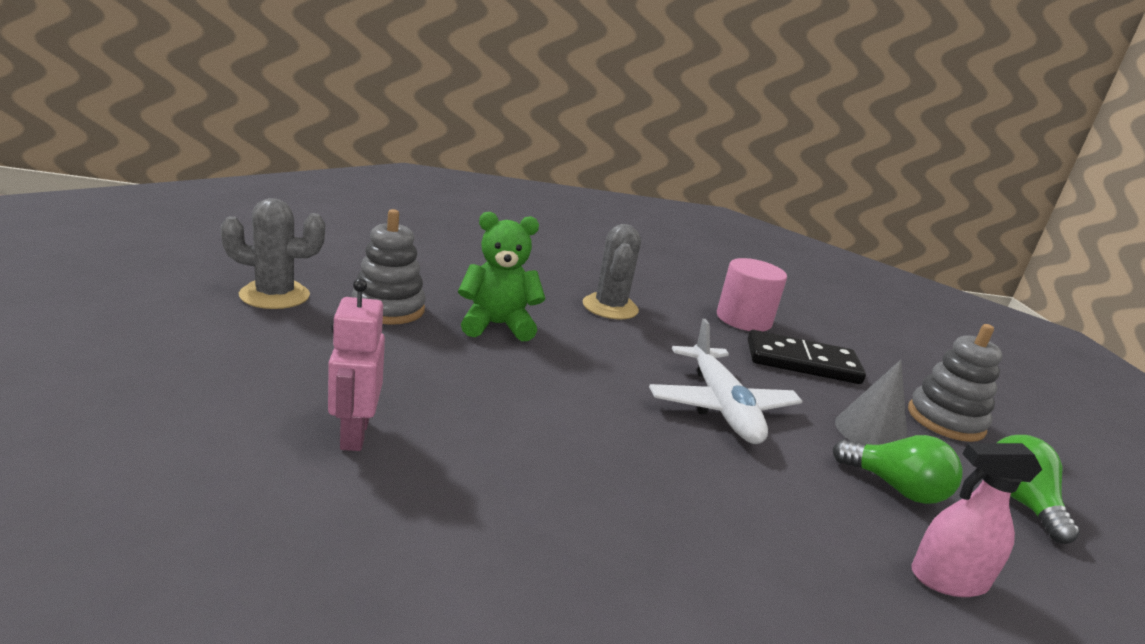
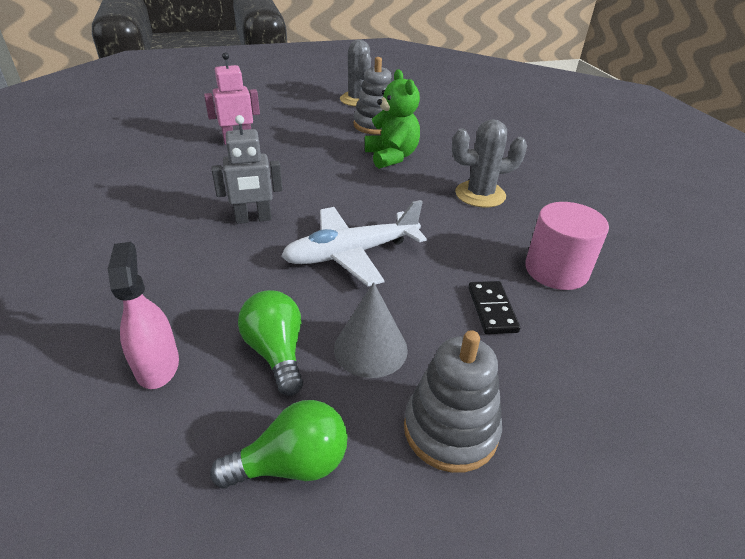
camera: 80 degrees right, 15 degrees up
black domino [748,330,866,384] -> black domino [468,281,520,334], size x0.57
green light bulb [832,435,962,504] -> green light bulb turned 135 degrees clockwise [238,290,303,396]
none -> grey robot [212,115,283,224]

